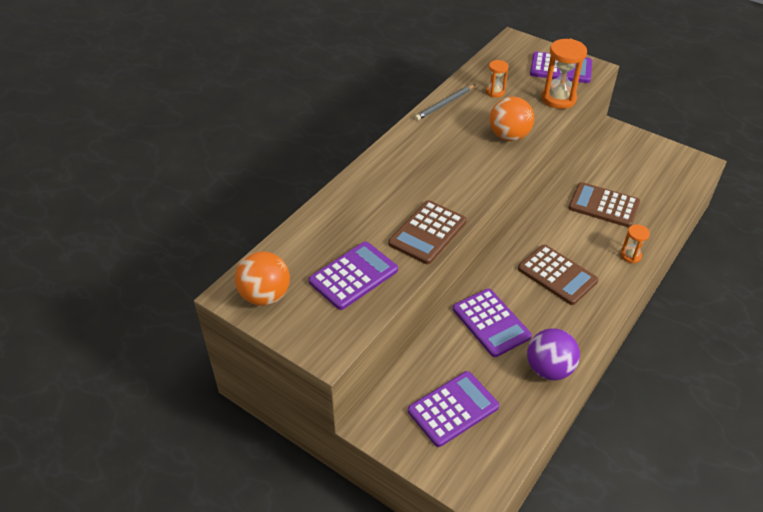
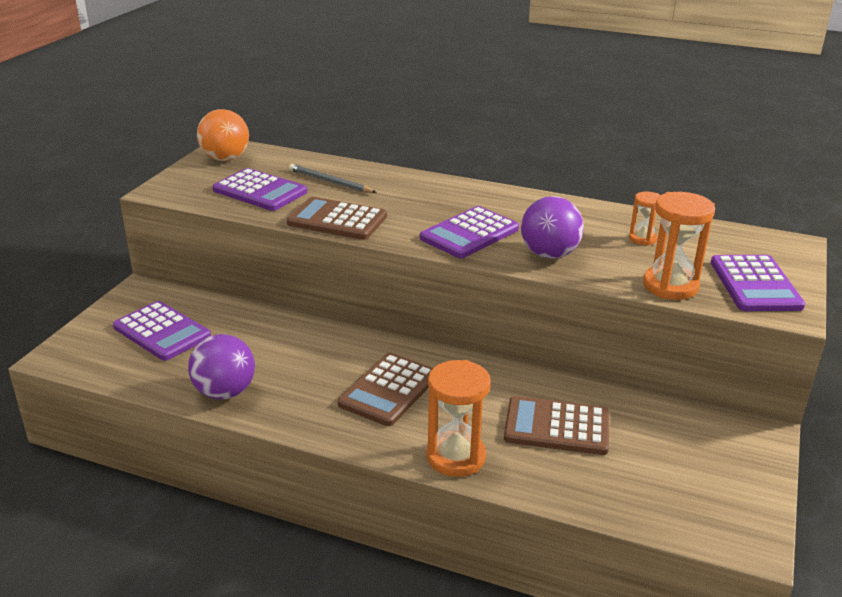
camera: 75 degrees right, 15 degrees down
grey pencil [415,85,475,121] -> grey pencil moved to [289,164,377,193]
purple calculator [453,289,532,357] -> purple calculator moved to [420,206,519,258]
orange ball [490,96,534,141] -> purple ball [521,196,584,259]
brown calculator [569,182,640,227] -> brown calculator turned 90 degrees counterclockwise [504,396,610,455]
orange hourglass [620,224,650,264] -> orange hourglass [427,360,491,477], size x1.82

